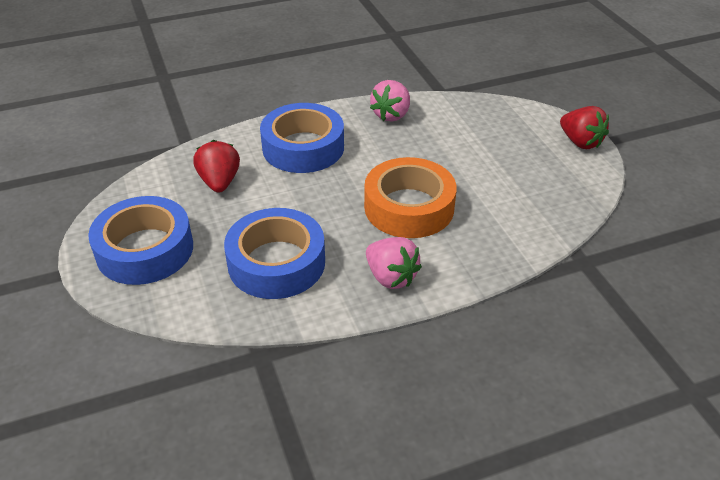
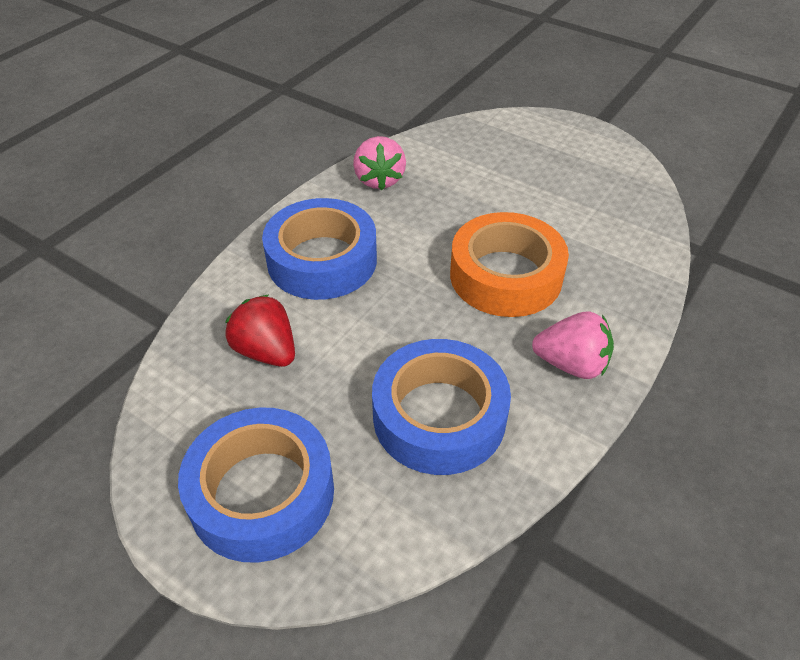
camera: 35 degrees left, 5 degrees up
red strawberry [560,106,609,149] -> none

